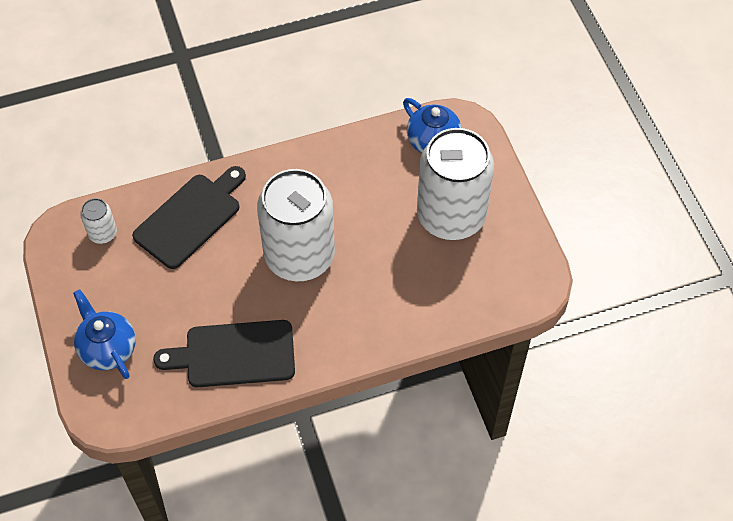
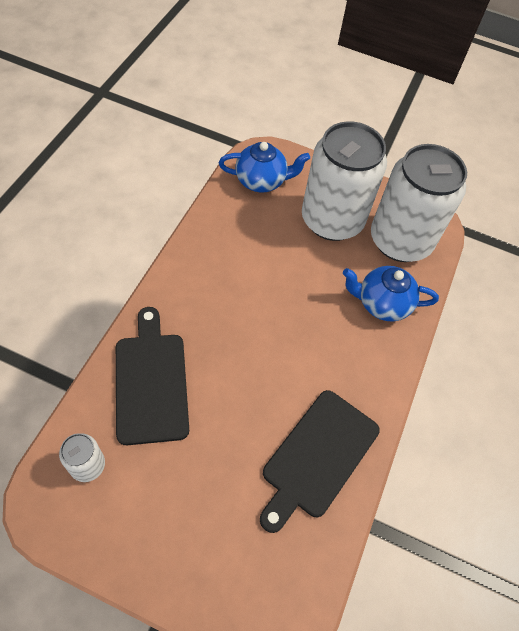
camera: 55 degrees left, 0 degrees up
blue teapot [73,289,136,379] -> blue teapot moved to [343,266,439,322]
white can [257,169,335,281] -> white can moved to [371,144,467,262]

